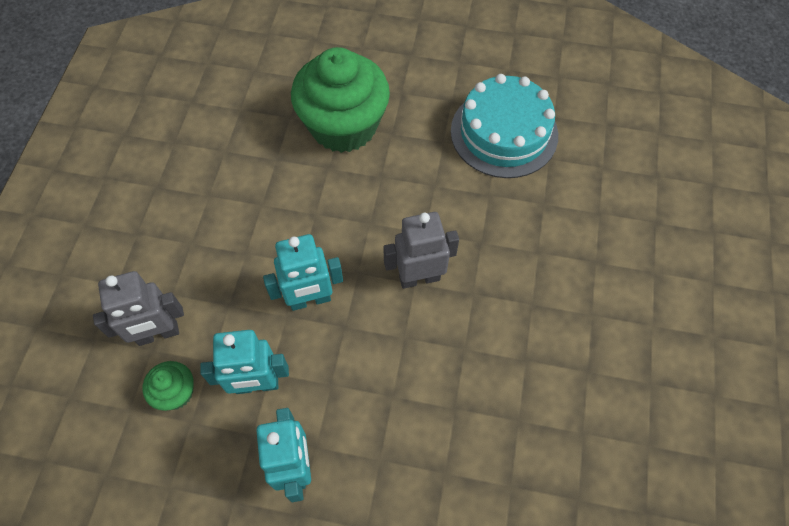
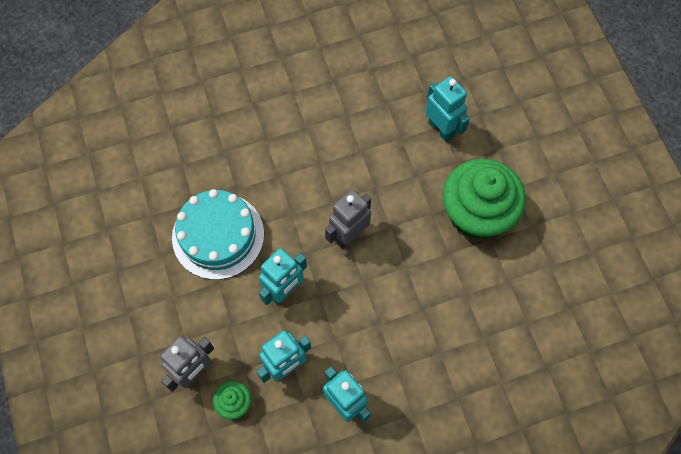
camera: 30 degrees left, 5 degrees up
green cupcake [291,47,390,153] -> green cupcake moved to [443,158,526,240]
turquoise cake [451,74,558,178] -> turquoise cake moved to [172,189,264,280]
none -> turquoise robot [425,76,470,142]

